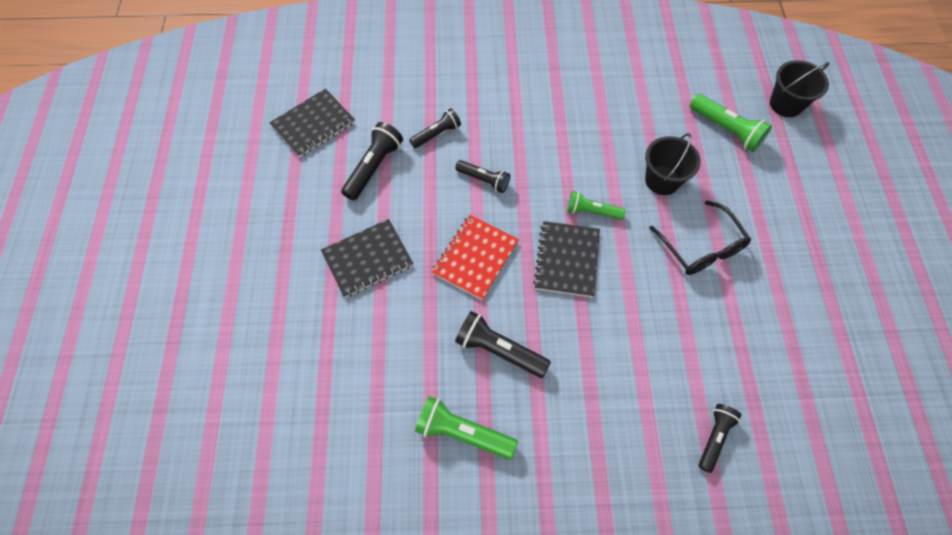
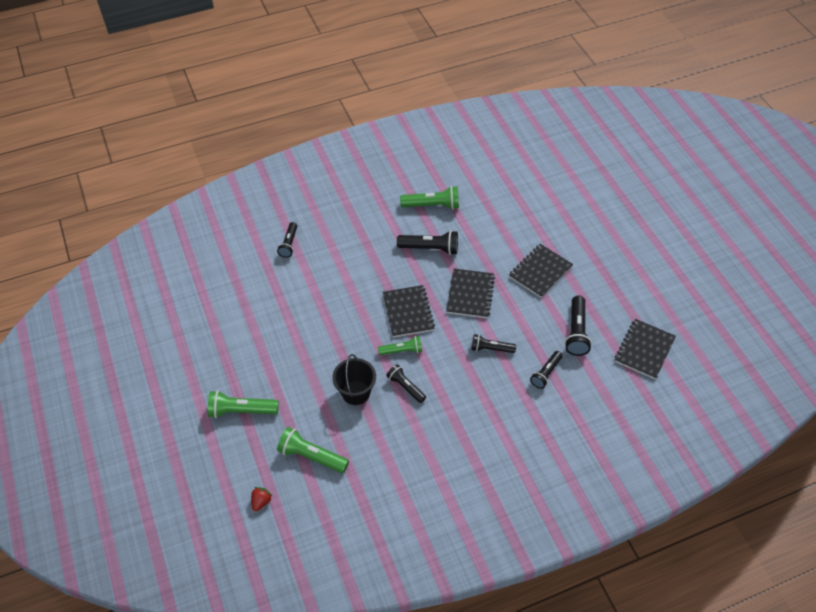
camera: 160 degrees right, 10 degrees down
red notebook [432,215,519,300] -> black notebook [446,269,495,318]
black glasses [649,201,751,275] -> none
black bucket [770,60,830,117] -> red strawberry [251,487,272,511]
none -> green flashlight [208,391,279,418]
none -> black flashlight [386,364,426,403]

